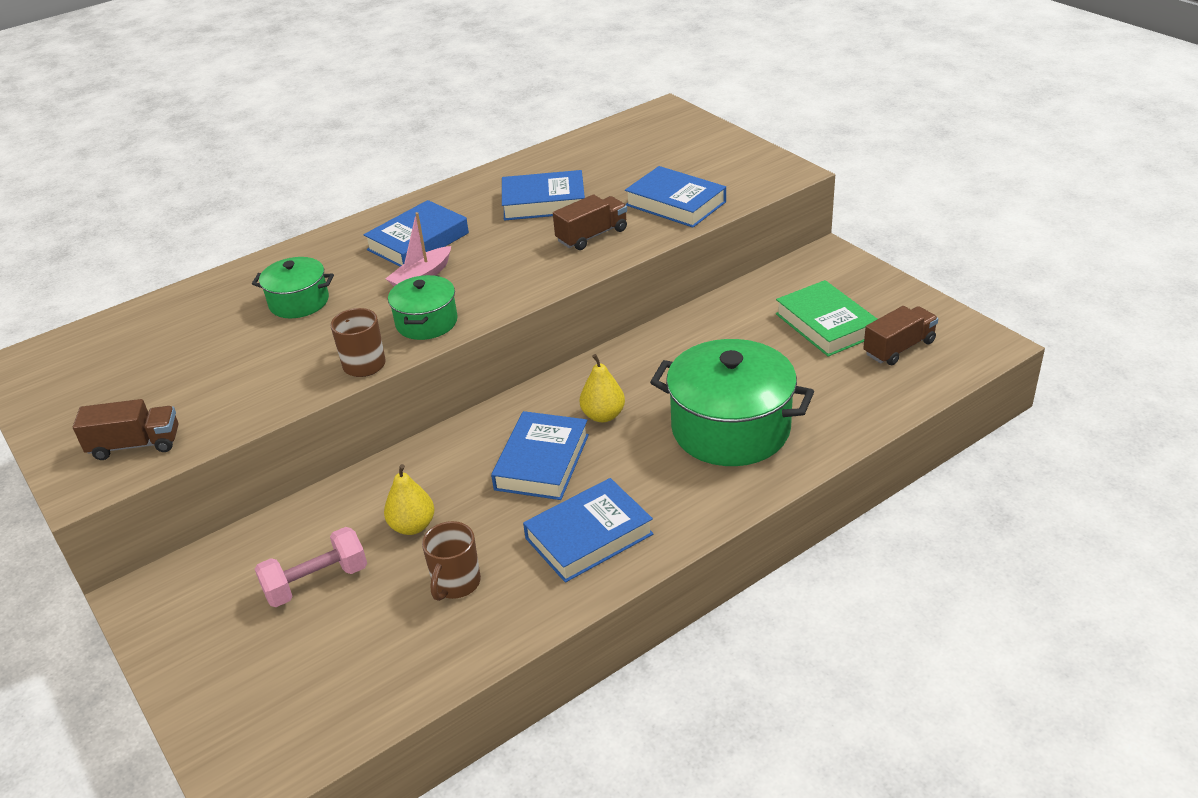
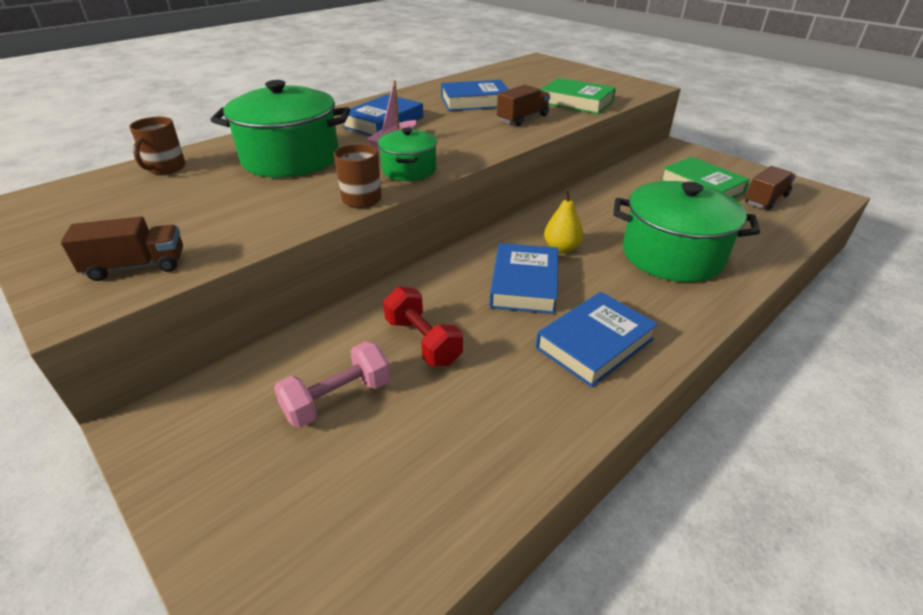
camera: 10 degrees left, 0 degrees up
green pot [252,257,334,318] -> green pot [211,80,350,178], size x1.83
yellow pear [384,464,434,535] -> red dumbbell [383,286,463,366]
brown mug [422,521,481,601] -> brown mug moved to [129,117,186,175]
blue book [625,166,726,228] -> green book [541,78,616,114]

